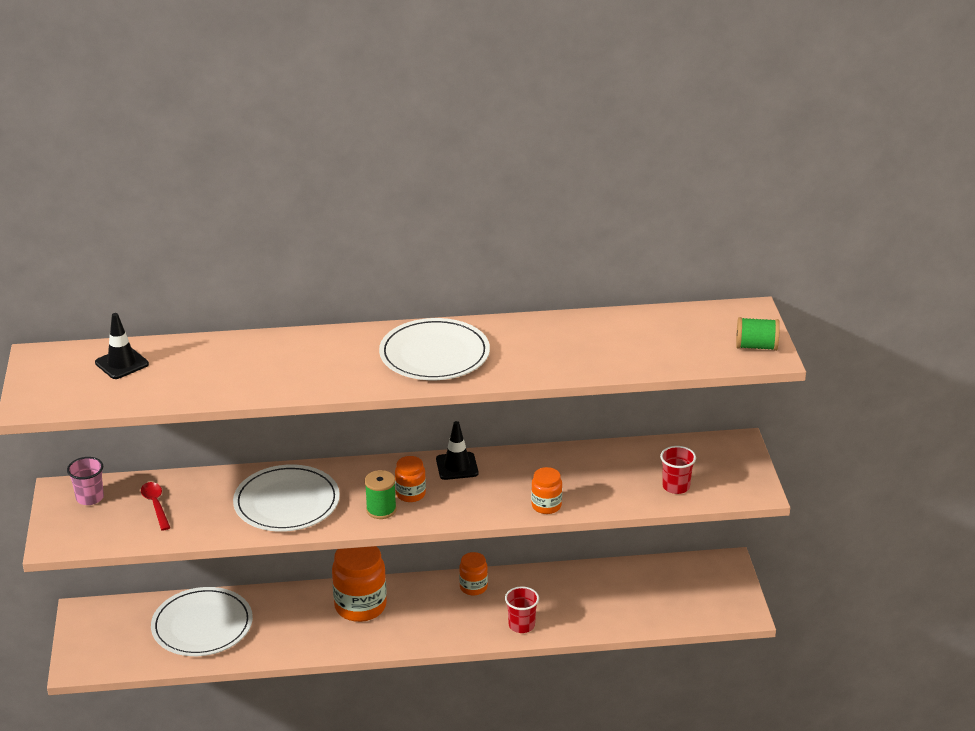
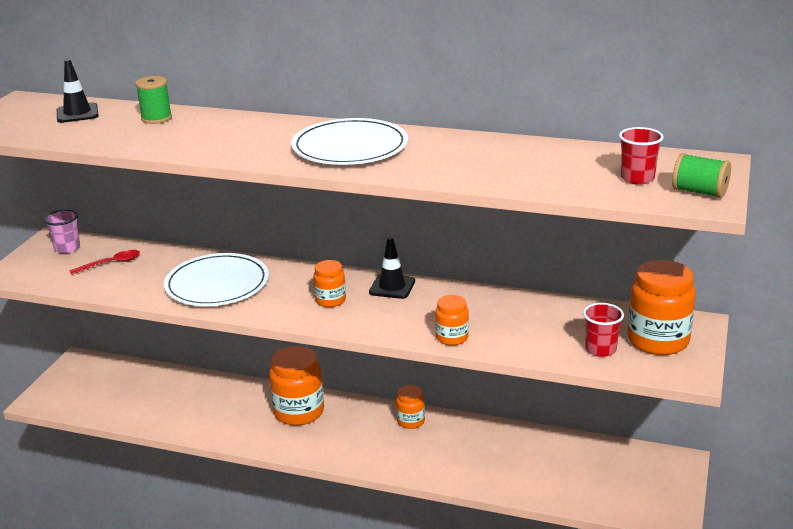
camera: 25 degrees right, 5 degrees down
red spoon [141,482,170,531] -> red spoon turned 60 degrees clockwise [69,250,140,275]
white plate [151,587,253,656] -> none
green spool [365,470,397,519] -> green spool moved to [135,76,172,124]
red cup [505,587,539,633] -> red cup moved to [619,127,664,185]
none -> orange jar [628,260,696,355]

